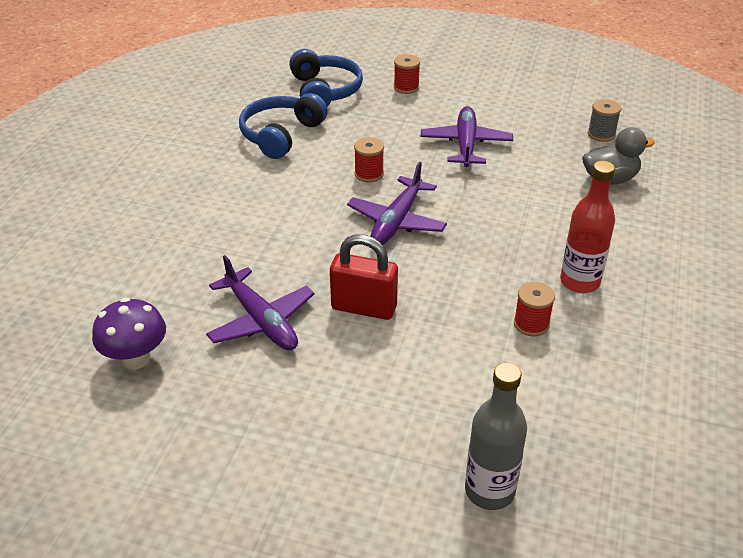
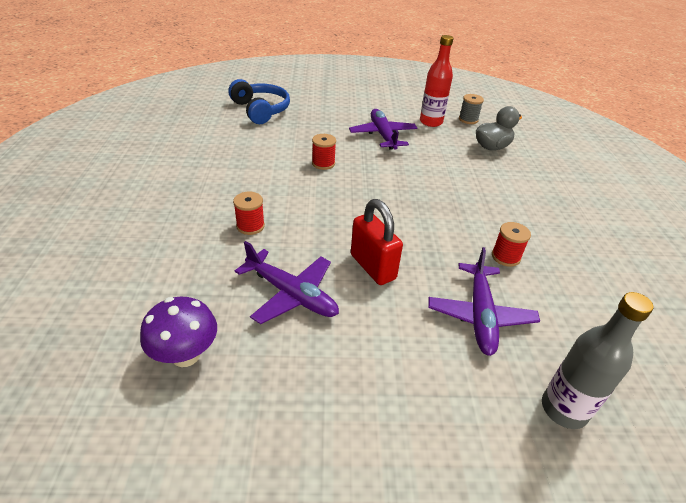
camera: 20 degrees left, 0 degrees up
blue headphones [239,93,328,159] -> none
red padlock [330,234,398,320] -> red padlock turned 60 degrees clockwise [351,199,403,285]
purple plane [347,161,447,245] -> purple plane moved to [428,247,540,356]
red spool [394,54,420,94] -> red spool moved to [233,192,265,235]
red bottle [560,161,615,293] -> red bottle moved to [420,35,454,127]

